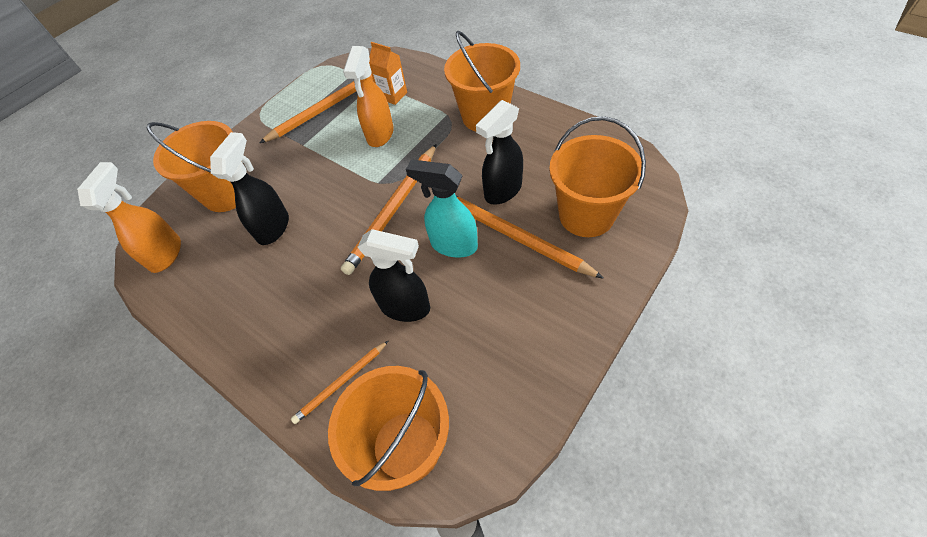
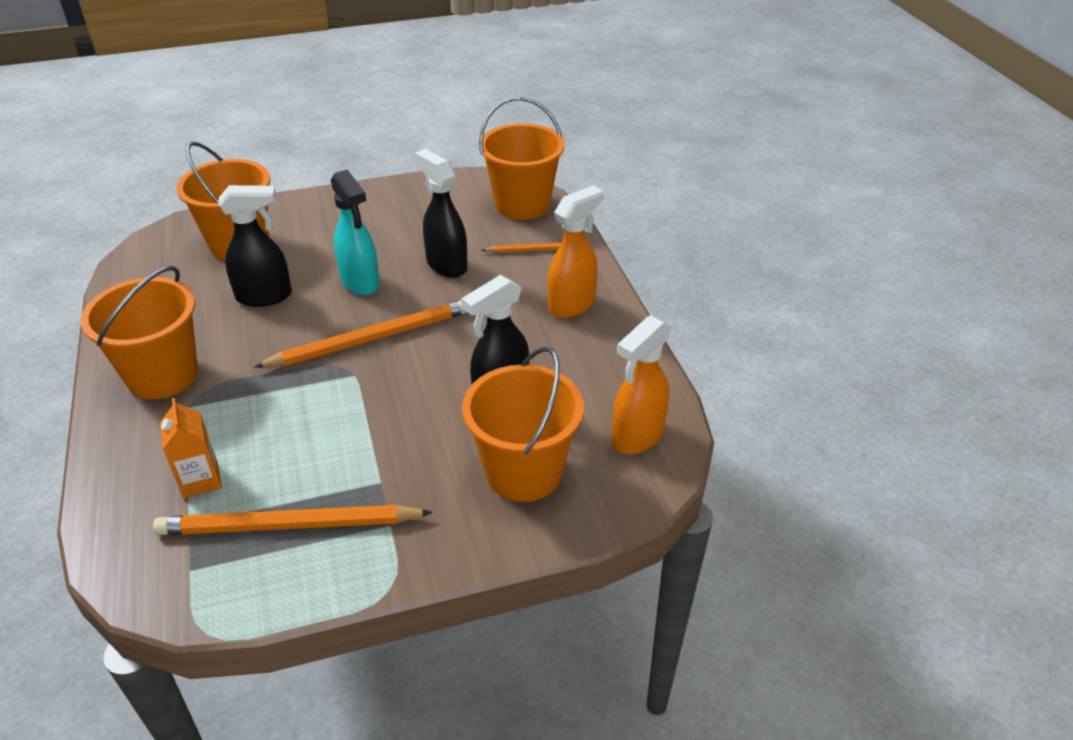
camera: 150 degrees left, 15 degrees down
orange spray bottle [343,46,394,147] -> orange spray bottle moved to [547,185,604,318]
orange pencil [456,196,604,279] -> none

